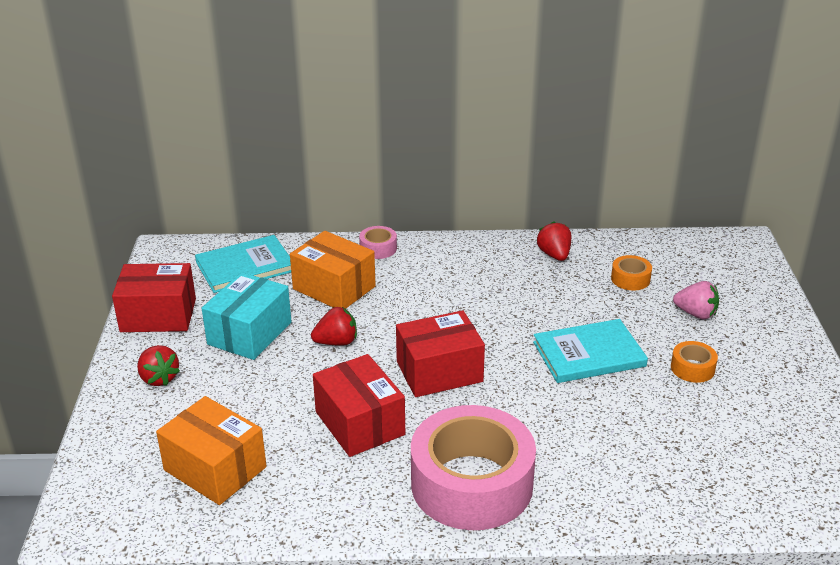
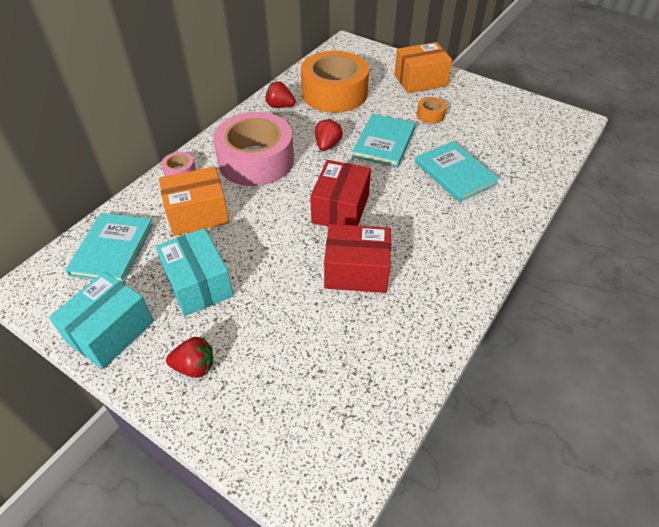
camera: 55 degrees left, 15 degrees up
red box [112,263,196,332] -> turquoise box [49,272,154,369]
orange box [156,396,266,505] -> orange box moved to [394,42,452,93]
red strawberry [311,307,357,345] -> red strawberry moved to [315,118,343,151]
pink tape [411,405,536,530] -> pink tape moved to [213,112,294,186]
orange tape [611,255,652,291] -> orange tape [301,51,369,113], size x2.47
pink strawberry [673,281,719,319] -> none
none -> turquoise book [415,141,499,202]

